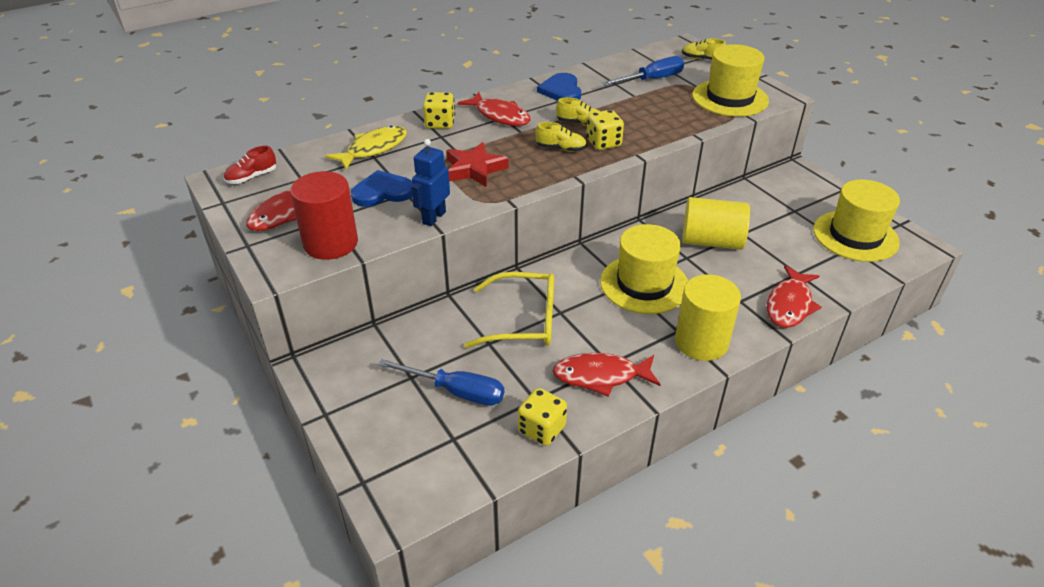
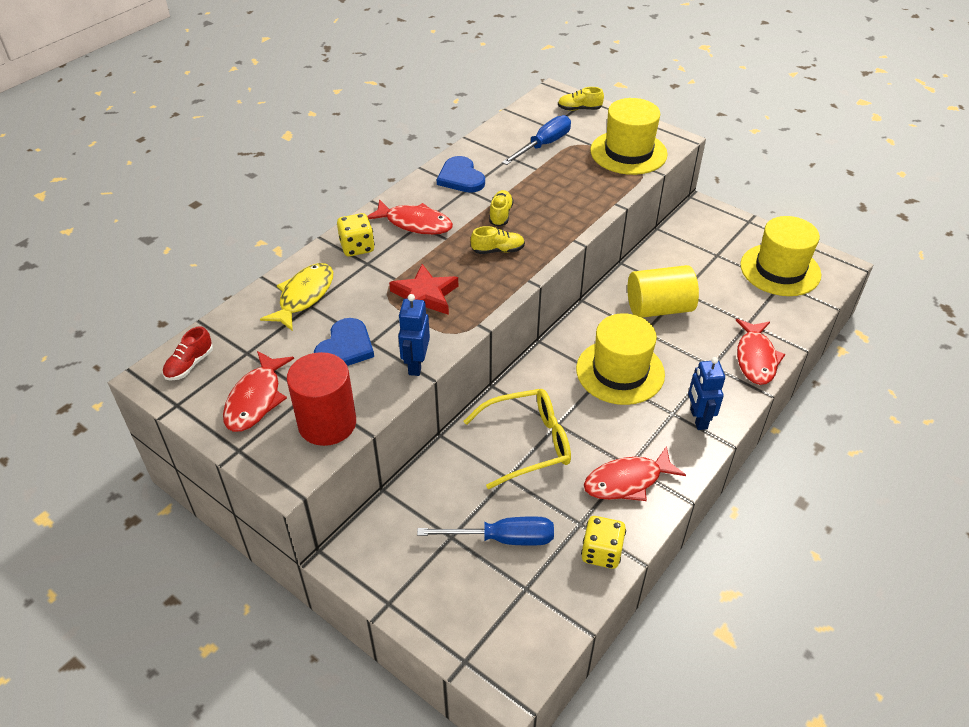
camera: 20 degrees left, 5 degrees up
blue heart [351,170,413,207] -> blue heart turned 150 degrees clockwise [314,318,374,366]
yellow shoe [556,97,600,126] -> yellow shoe turned 75 degrees counterclockwise [489,190,514,227]
yellow dice [587,110,624,150] -> none
yellow cylinder [675,274,741,361] -> blue robot [688,357,725,430]

